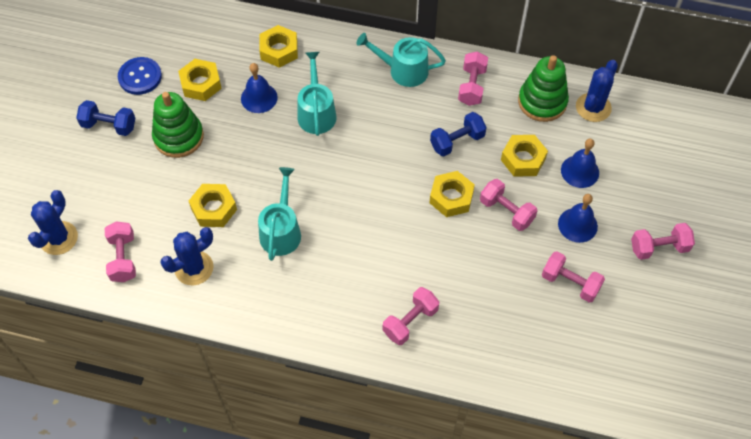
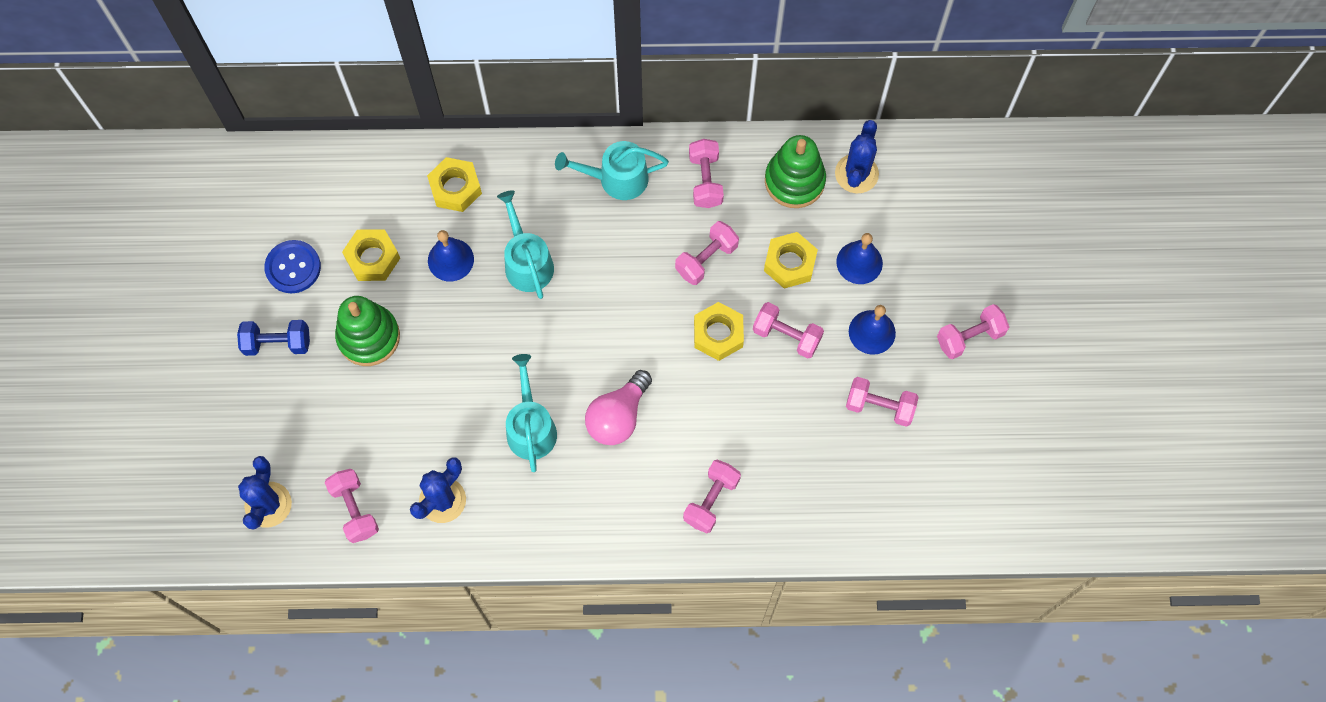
camera: 15 degrees left, 10 degrees up
yellow nut [189,184,237,227] -> none
blue dumbbell [430,112,487,156] -> pink dumbbell [675,221,739,285]
none -> pink light bulb [585,370,652,445]

